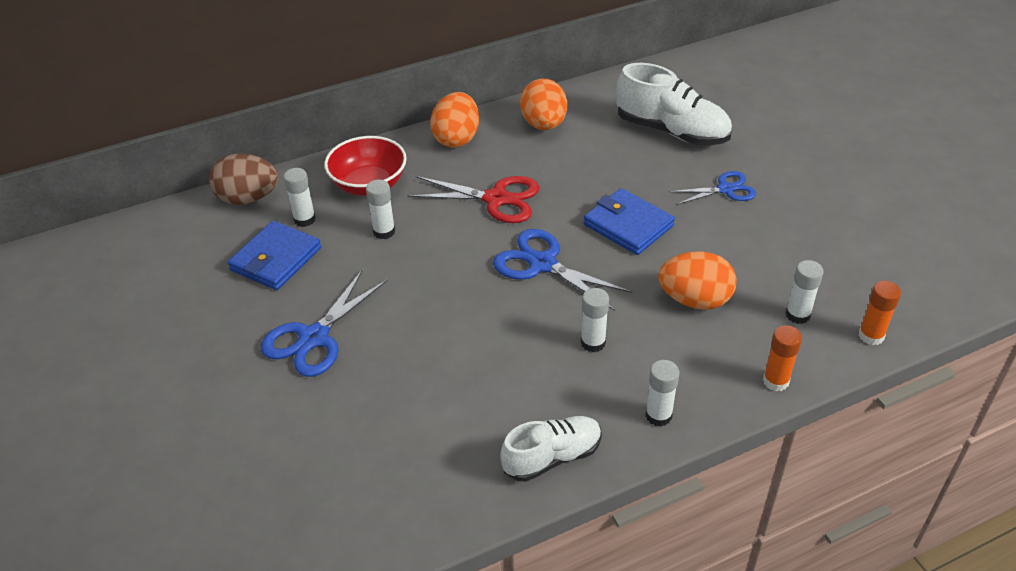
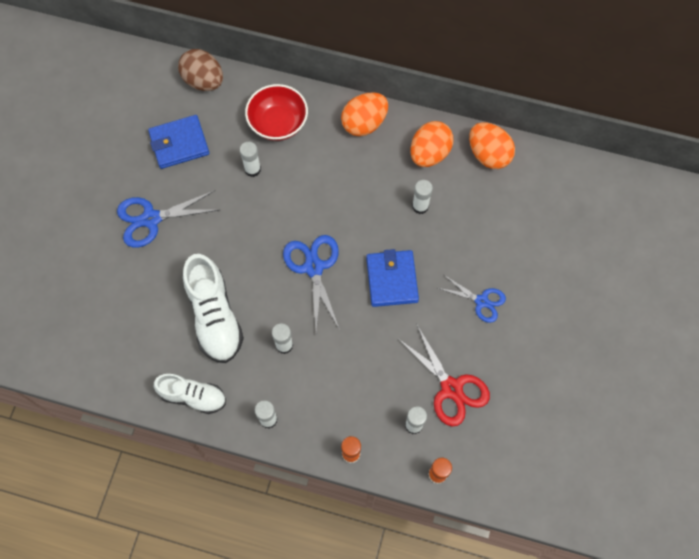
camera: 40 degrees right, 25 degrees up
white glue stick [283,168,316,227] -> white glue stick moved to [412,180,433,214]
red scissors [408,176,539,223] -> red scissors moved to [397,325,490,427]
white shoe [616,63,732,145] -> white shoe moved to [183,254,244,363]
orange egg [658,251,737,310] -> orange egg moved to [469,122,515,169]

